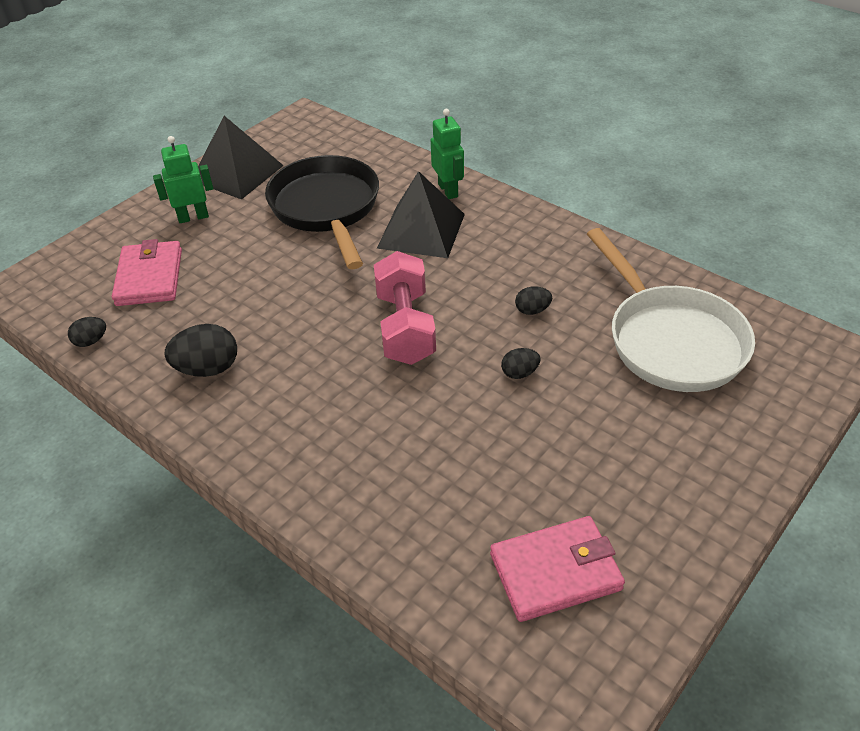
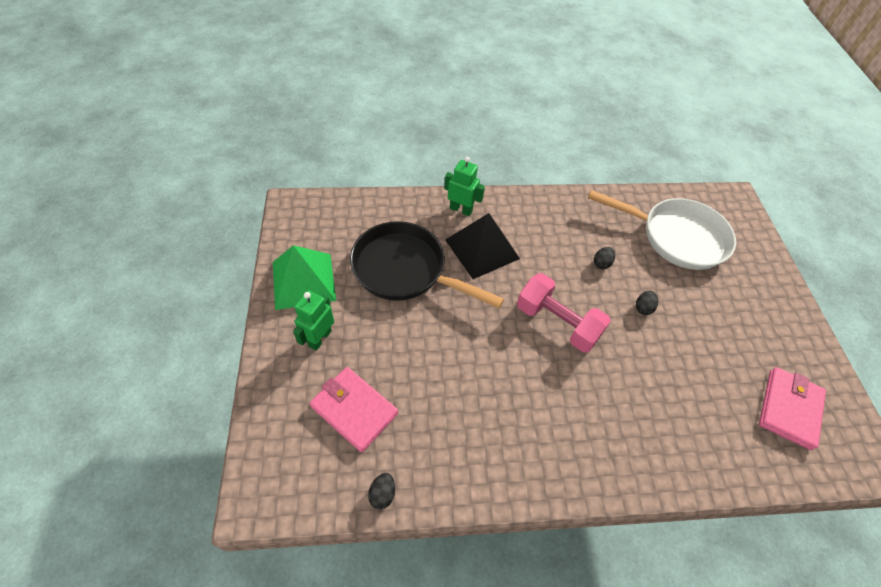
camera: 50 degrees left, 10 degrees up
black egg [165,324,237,377] -> none
black pyramid [198,116,284,200] -> green pyramid [273,245,336,310]

